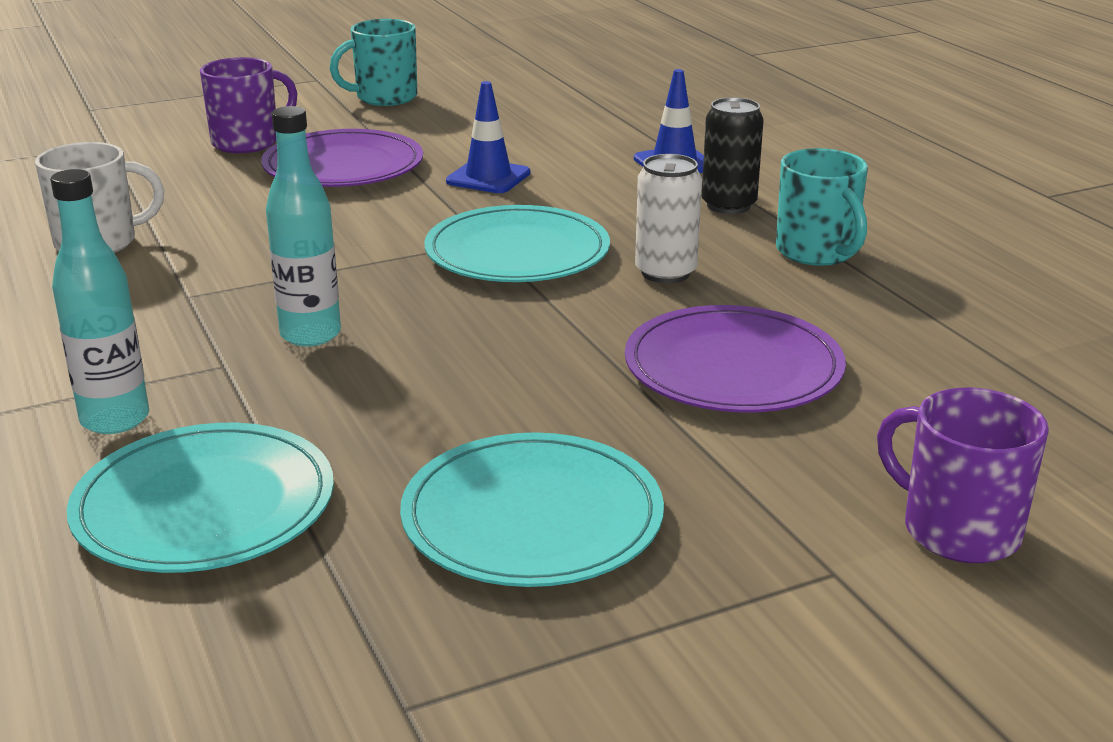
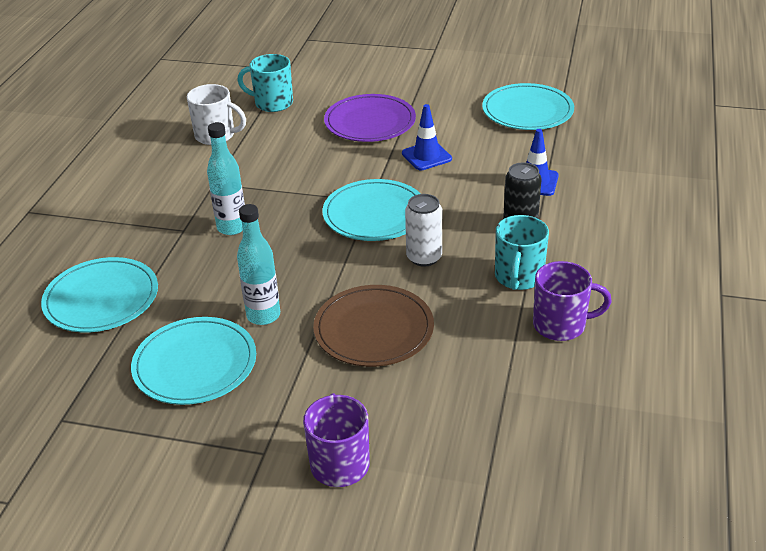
camera: 40 degrees right, 10 degrees up
turquoise bottle [50,169,149,434] -> turquoise bottle moved to [237,204,280,325]
purple mug [200,57,297,153] -> purple mug moved to [533,261,612,341]
turquoise mug [329,19,417,106] -> turquoise mug moved to [237,54,293,112]
purple plate [625,305,846,413] -> brown plate [313,285,434,367]
none -> turquoise plate [482,83,574,130]

